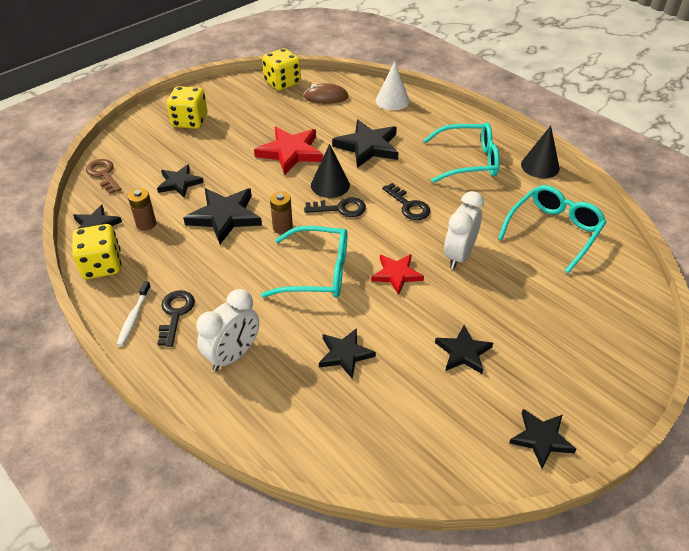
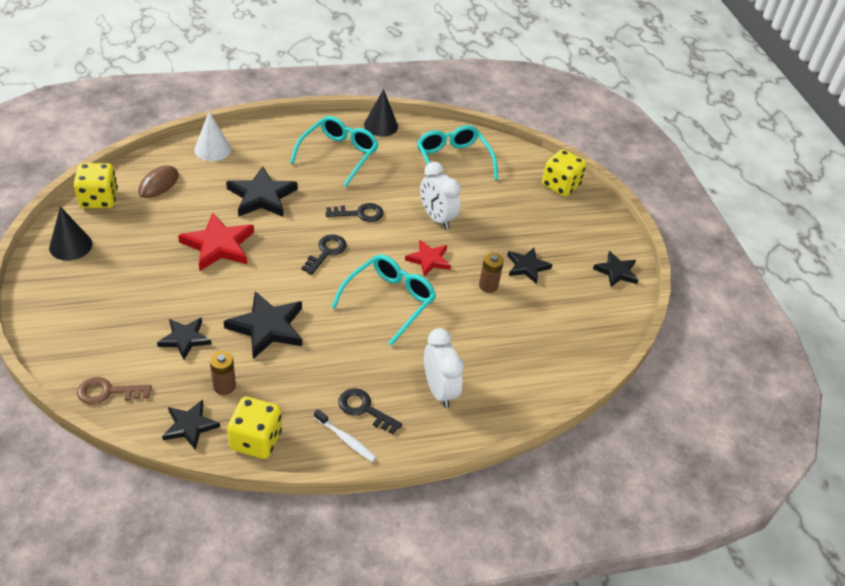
camera: 65 degrees left, 0 degrees up
yellow dice [167,86,208,129] -> yellow dice moved to [542,149,586,197]
brown battery [270,192,293,234] -> brown battery moved to [479,253,504,293]
black cone [311,144,350,198] -> black cone moved to [49,206,93,261]
black star [319,328,376,379] -> none

